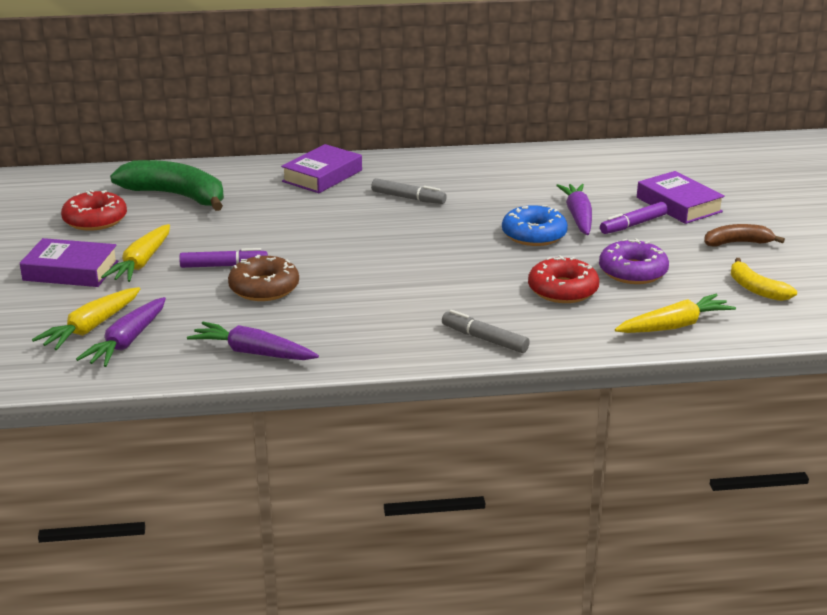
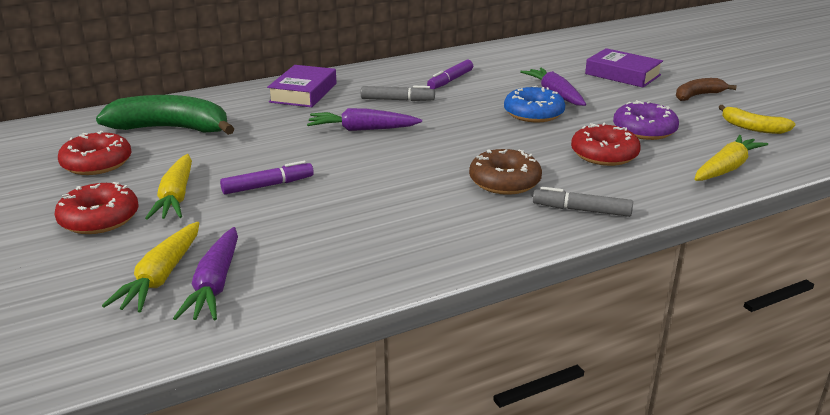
camera: 20 degrees left, 0 degrees up
purple book [20,238,119,287] -> red donut [55,182,139,234]
purple carrot [187,322,319,360] -> purple carrot moved to [307,108,422,131]
brown donut [228,255,299,301] -> brown donut moved to [469,149,542,195]
purple marker [600,202,668,234] -> purple marker moved to [427,60,473,89]

